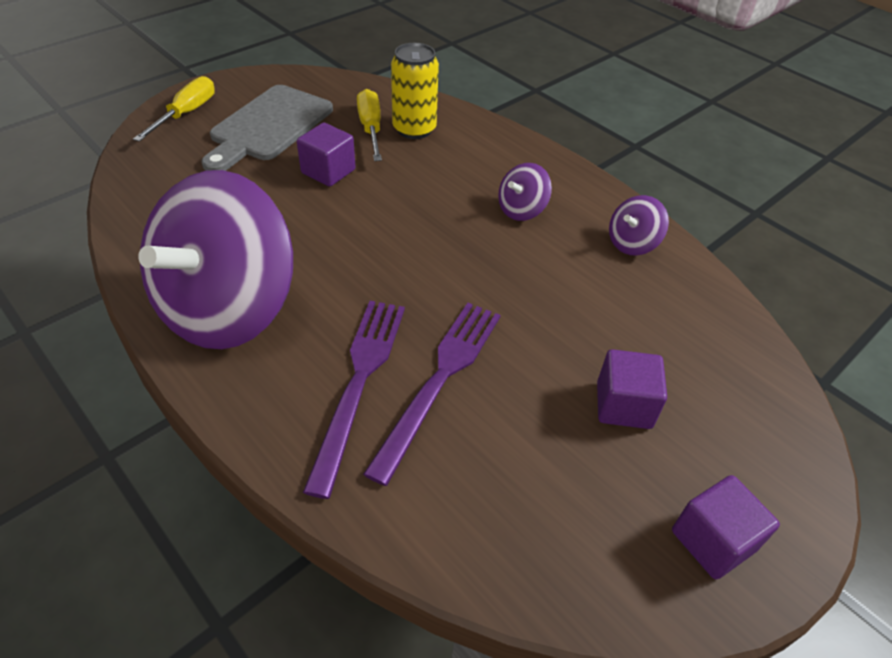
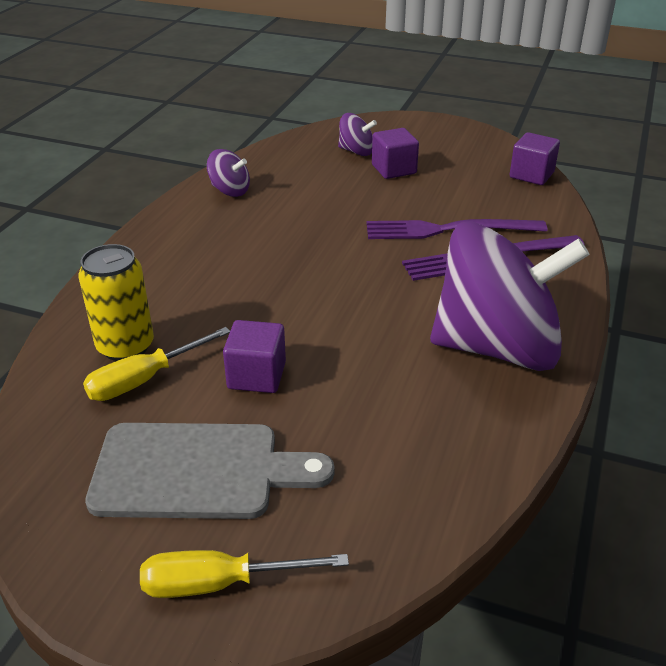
camera: 115 degrees left, 10 degrees down
purple spinning top [498,163,552,221] -> purple spinning top moved to [338,113,377,156]
purple cube [672,475,780,579] -> purple cube moved to [510,132,560,185]

